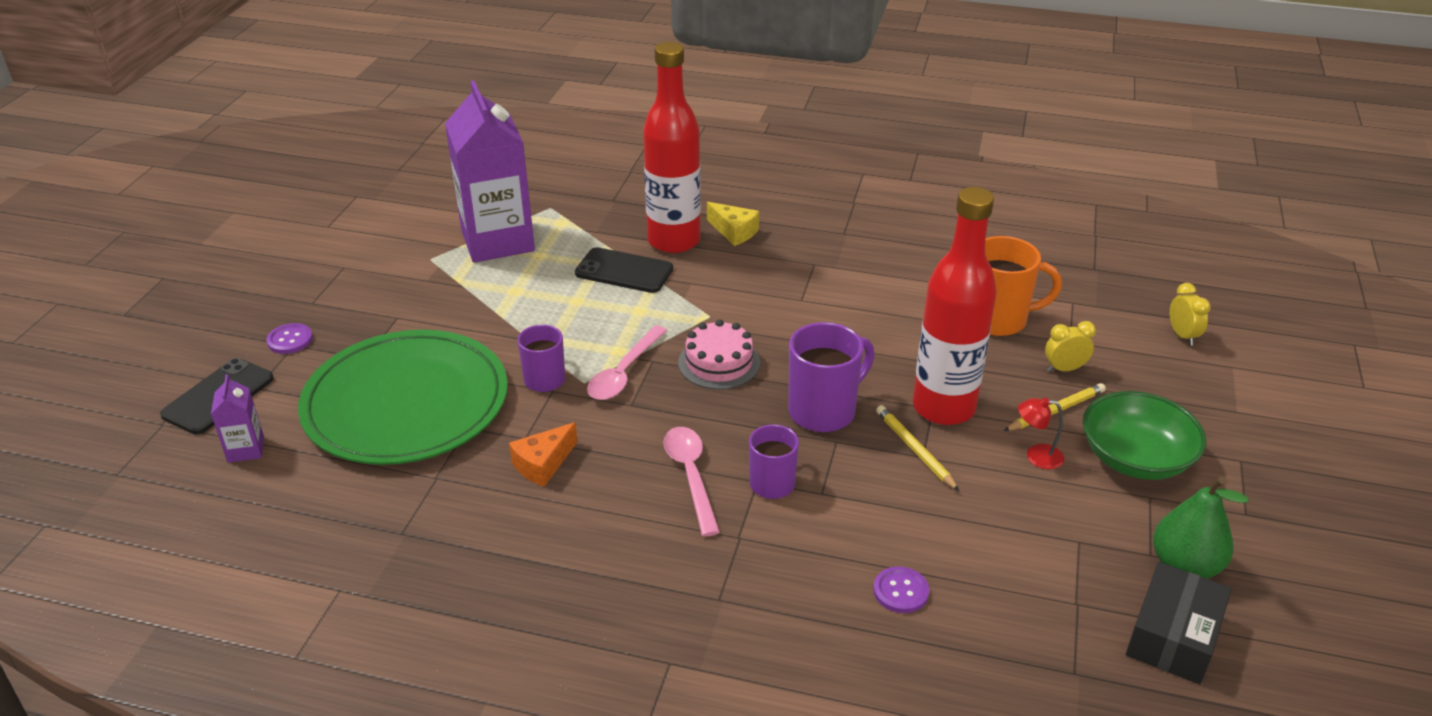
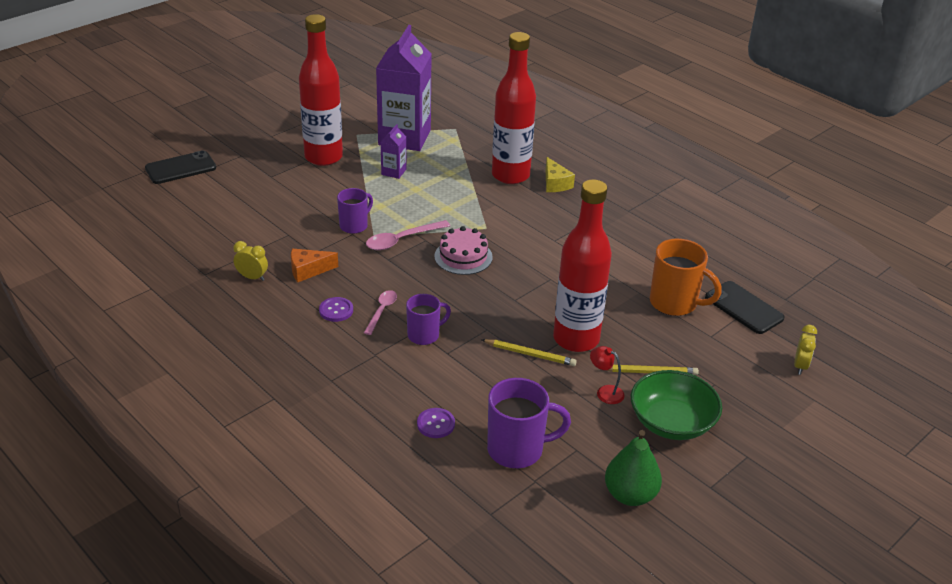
camera: 30 degrees right, 0 degrees up
purple carton [211,374,264,463] -> purple carton moved to [381,124,406,179]
purple button [266,323,313,354] -> purple button moved to [319,297,353,322]
green plate [298,330,508,465] -> none
black phone [575,247,673,293] -> black phone moved to [705,281,785,334]
pink spoon [663,427,720,536] -> pink spoon [364,290,397,335], size x0.67
purple mug [788,322,875,432] -> purple mug moved to [487,378,571,468]
yellow pencil [876,405,959,491] -> yellow pencil turned 105 degrees clockwise [482,339,577,366]
yellow clock [1045,321,1096,372] -> yellow clock moved to [233,241,268,281]
black box [1126,562,1232,684] -> none
none -> red bottle [299,14,343,166]

